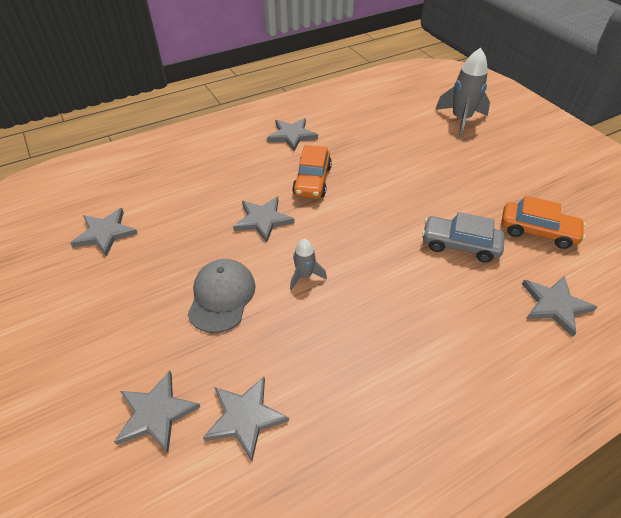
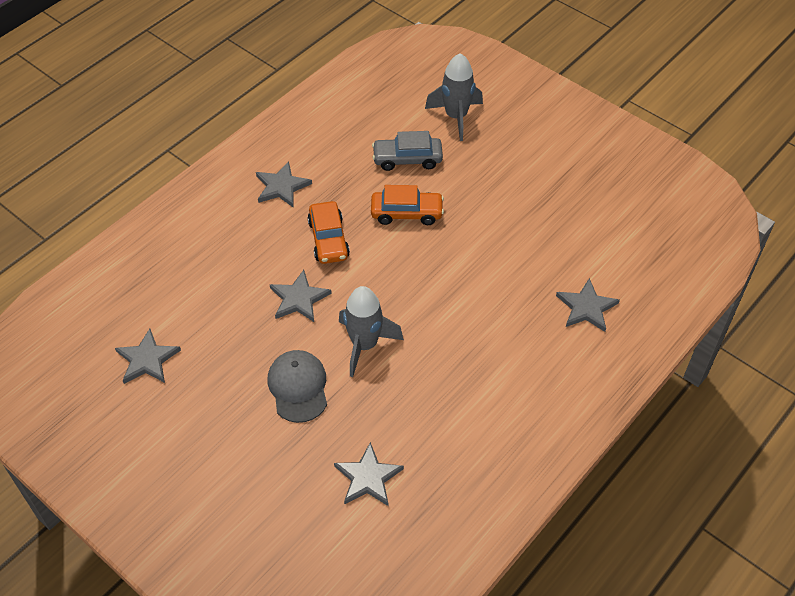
camera: 20 degrees left, 5 degrees up
grey star [114,371,200,453] -> none
grey rocket [290,239,327,290] -> grey rocket [339,286,404,377], size x1.86
grey car [422,212,505,263] -> grey car moved to [372,131,443,171]
orange car [501,196,585,249] -> orange car moved to [371,185,444,225]

